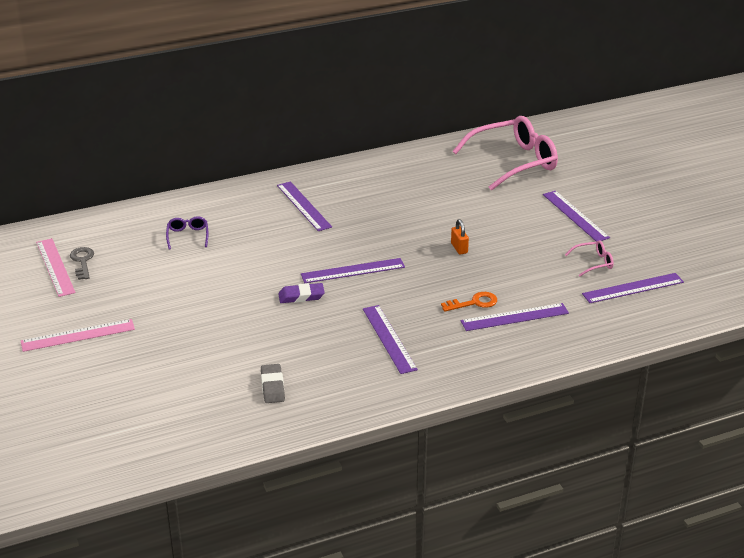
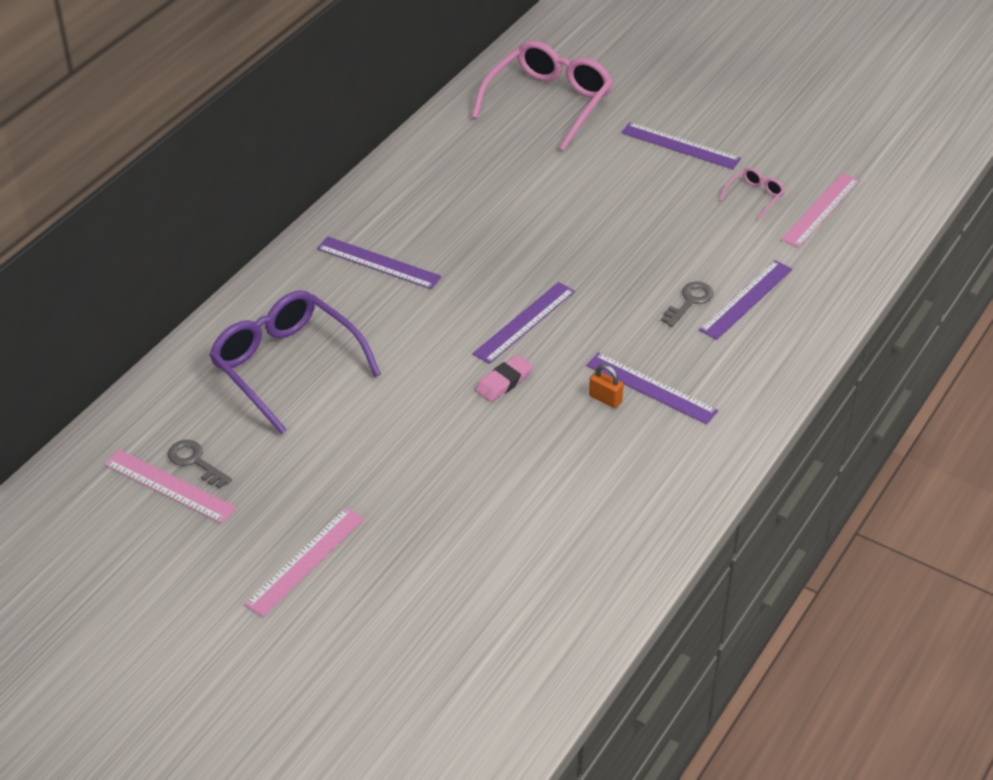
camera: 35 degrees left, 10 degrees up
purple glasses [166,216,209,250] -> purple glasses [209,290,381,434], size x2.34
grey eraser [261,364,285,403] -> none
purple eraser [278,283,325,303] -> pink eraser [475,355,533,402]
orange key [441,292,497,312] -> grey key [661,282,714,327]
orange padlock [451,219,469,255] -> orange padlock moved to [589,364,624,408]
purple ruler [582,273,684,303] -> pink ruler [781,173,860,248]

